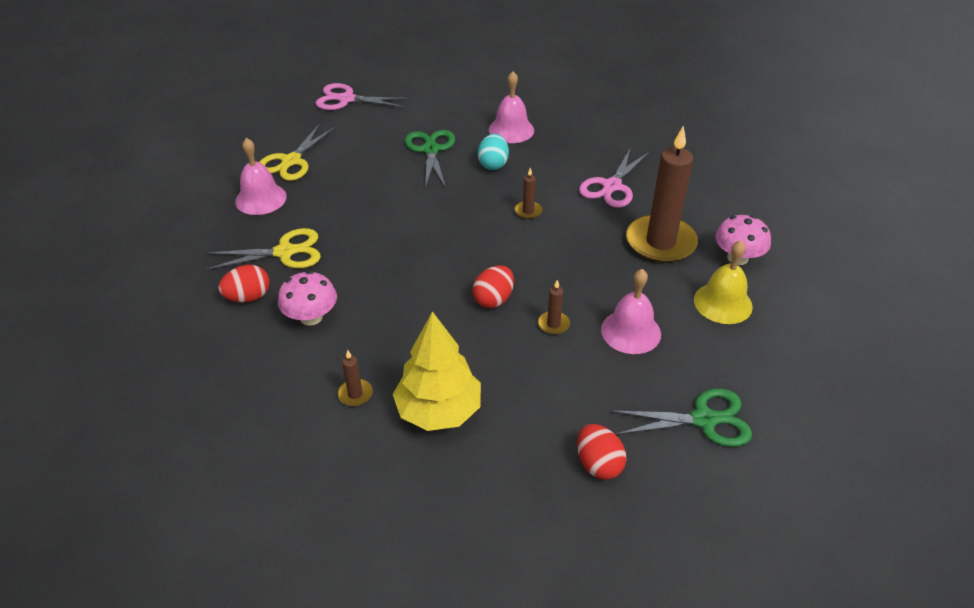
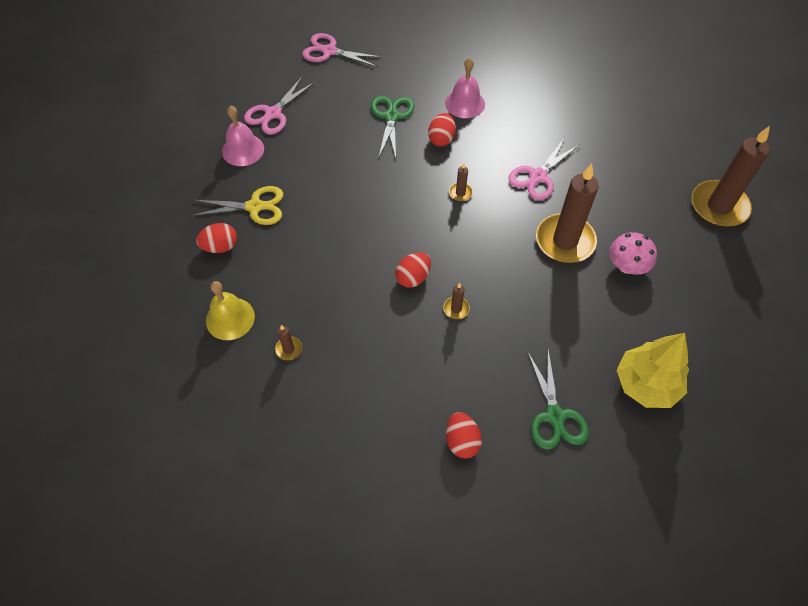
camera: 10 degrees right, 15 degrees up
yellow scissors [259,123,336,181] -> pink scissors [244,77,315,135]
pink mushroom [278,271,337,326] -> none
yellow tree [393,311,481,431] -> yellow tree moved to [617,333,689,408]
turquoise egg [478,134,509,170] -> red egg [428,113,456,147]
pink bell [601,269,661,354] -> none
green scissors [610,389,752,447] -> green scissors turned 75 degrees clockwise [527,350,589,449]
yellow bell [694,240,753,324] -> yellow bell moved to [206,281,255,340]
none -> brown candle [692,126,770,227]

